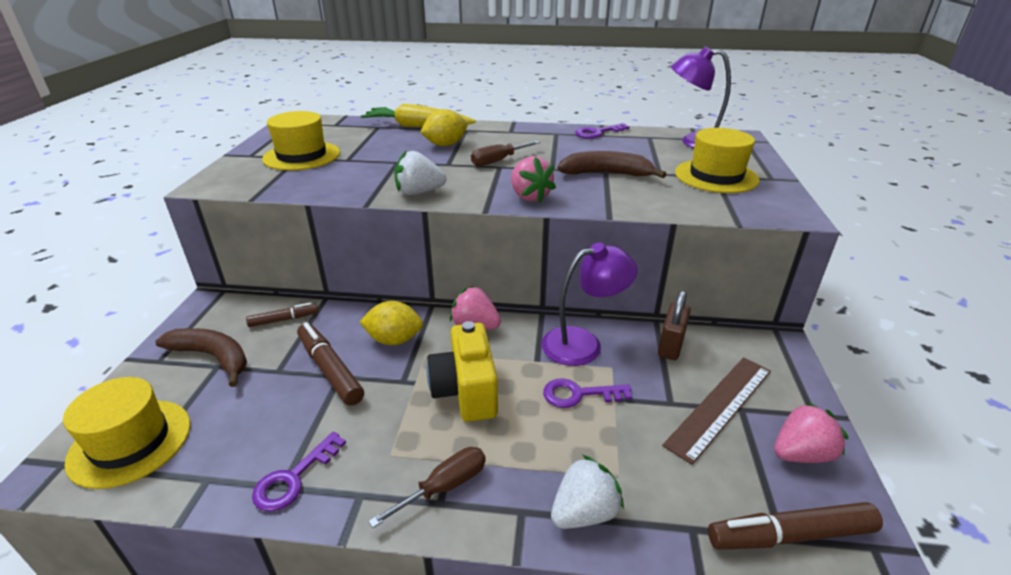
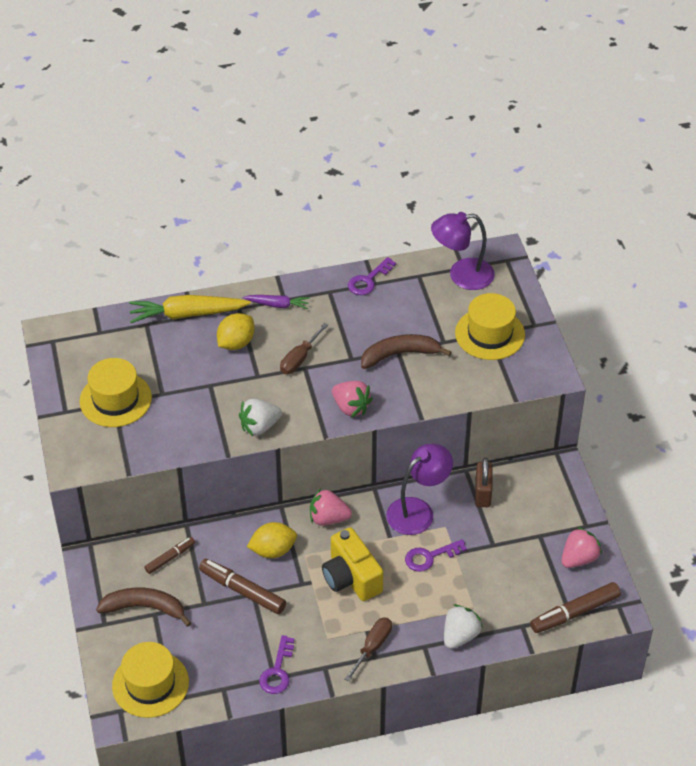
camera: 20 degrees left, 15 degrees up
brown ruler [662,357,771,465] -> none
none -> purple carrot [243,295,310,309]

